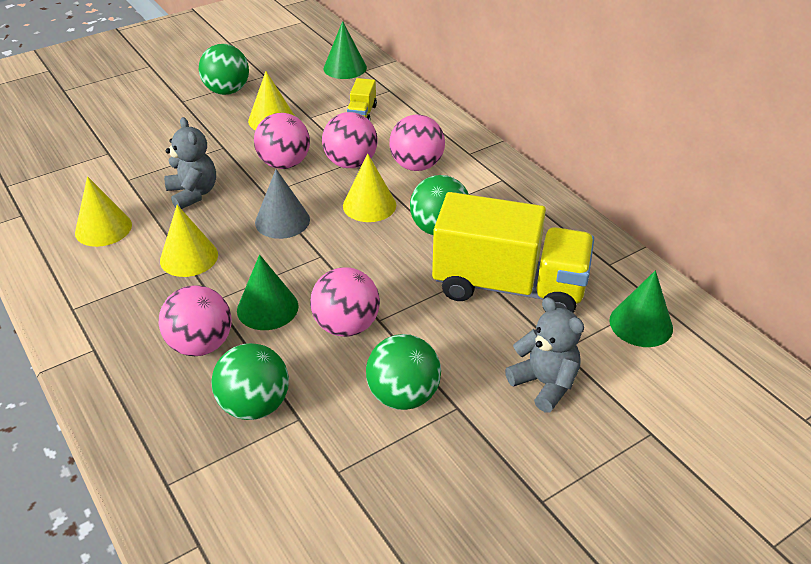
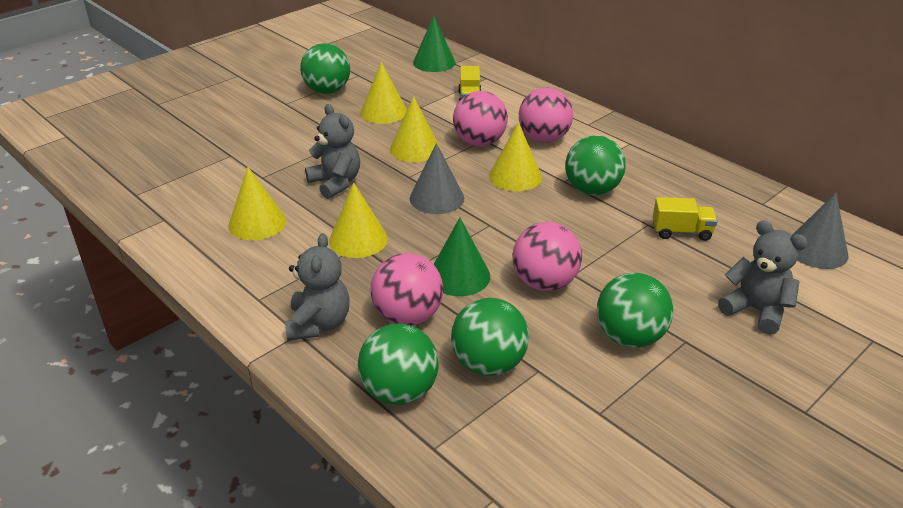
camera: 10 degrees left, 5 degrees down
pink ball [254,113,310,169] -> yellow cone [390,96,440,162]
yellow truck [432,192,594,313] -> yellow truck [653,197,717,241], size x0.41
green cone [609,270,673,347] -> grey cone [792,193,849,269]
none -> grey teddy bear [285,233,349,341]
none -> green ball [358,323,439,405]

